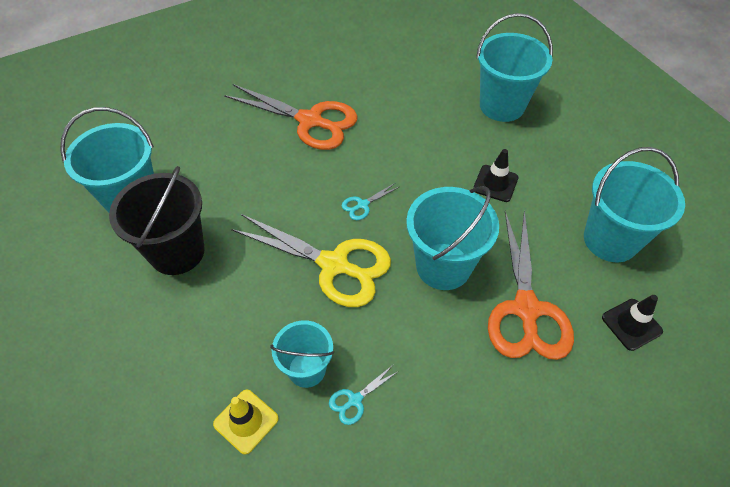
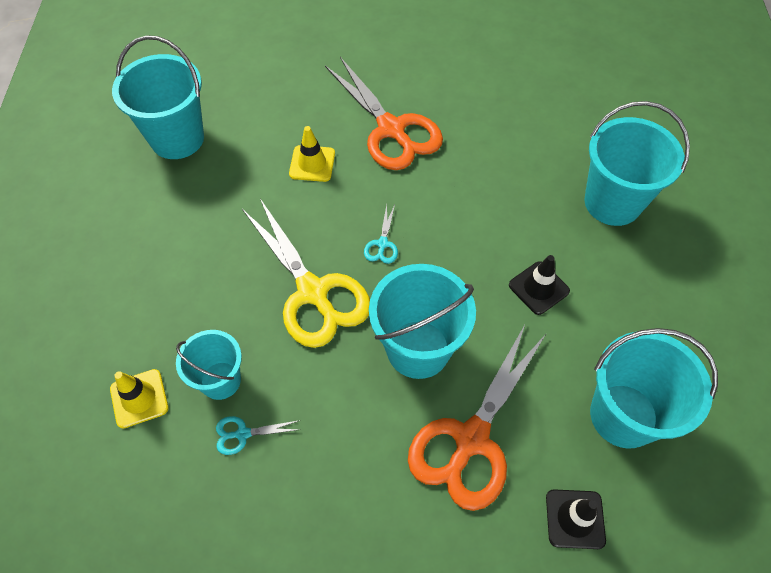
camera: 30 degrees right, 5 degrees up
black bucket [109,166,205,275] -> none
turquoise scissors [342,183,399,220] -> turquoise scissors turned 75 degrees counterclockwise [364,205,398,264]
none -> yellow traffic cone [289,126,335,182]

